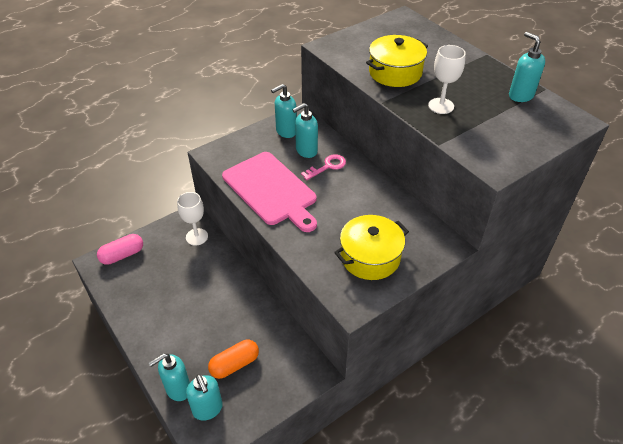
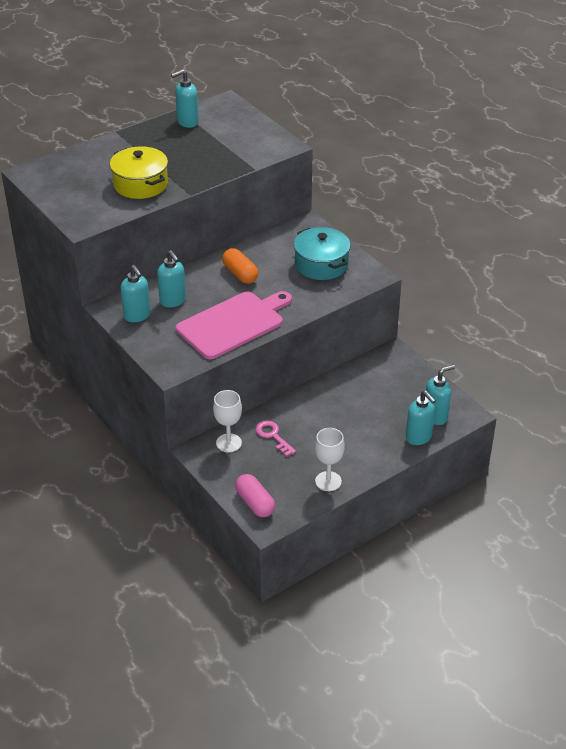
camera: 90 degrees left, 5 degrees down
orange capsule [208,340,259,379] -> orange capsule moved to [222,248,258,284]
pink key [301,154,346,180] -> pink key moved to [256,421,296,457]
yellow pot [334,215,409,280] -> turquoise pot [294,227,351,280]
white goblet [428,45,466,114] -> white goblet moved to [315,428,345,491]

